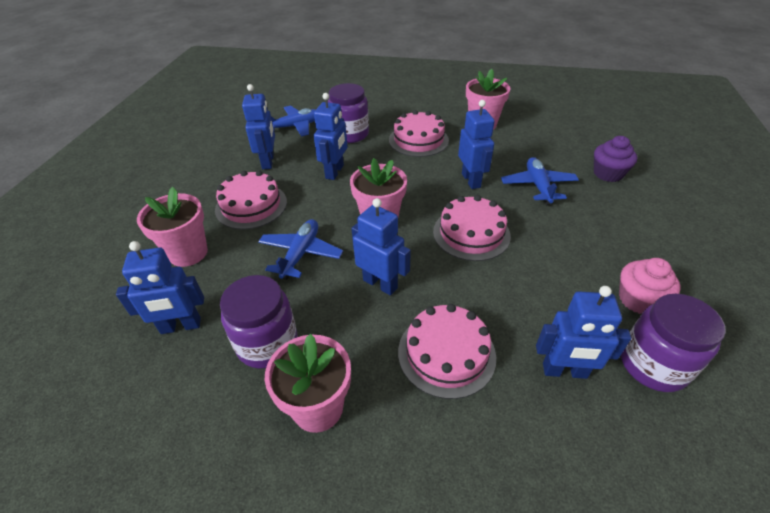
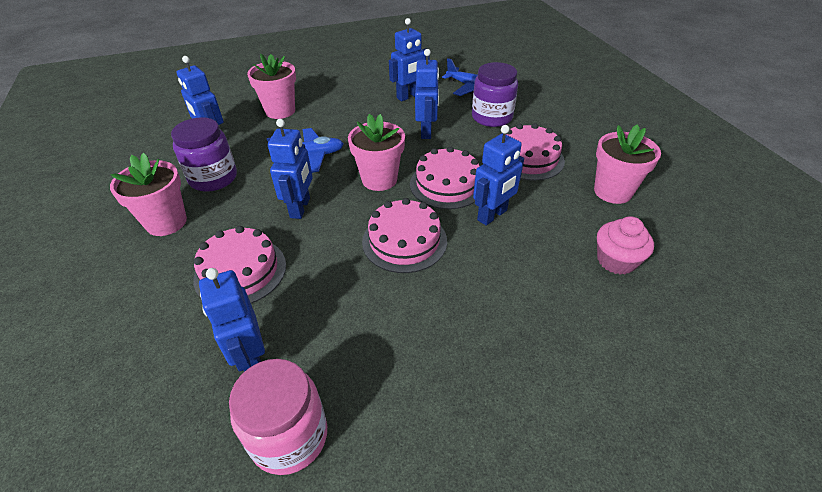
camera: 60 degrees right, 0 degrees up
pink cake [215,171,287,229] -> pink cake moved to [410,146,480,209]
blue robot [314,93,347,180] -> blue robot turned 75 degrees counterclockwise [415,49,439,139]
blue plane [501,157,579,205] -> none
purple cupcake [594,136,637,182] -> none
pink cupcake [619,258,680,314] -> pink cupcake moved to [597,216,654,275]
purple jar [621,294,726,392] -> pink jar [229,359,327,475]

